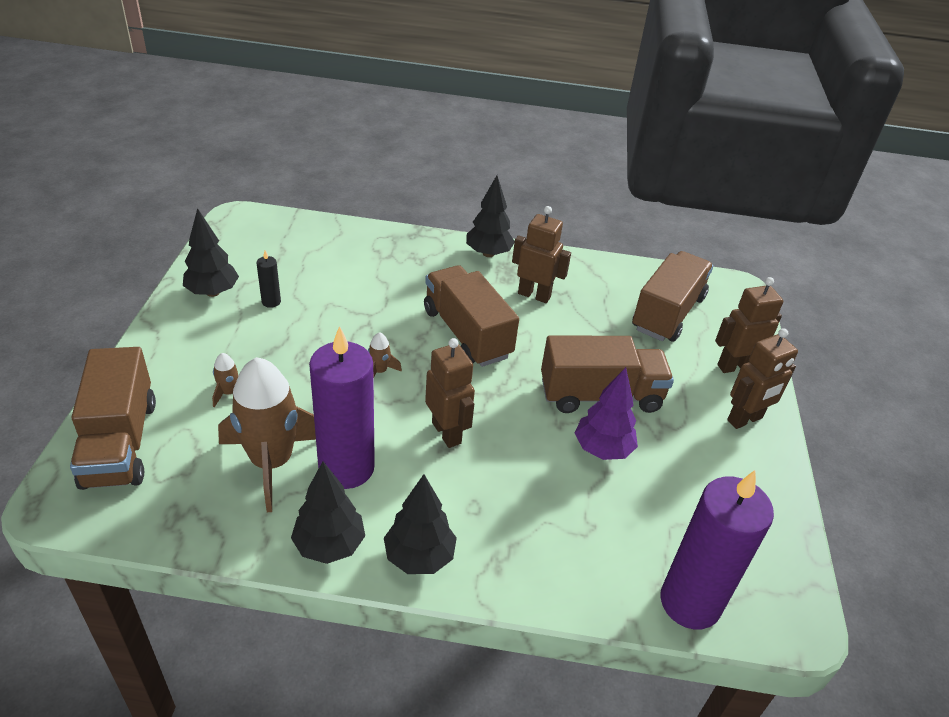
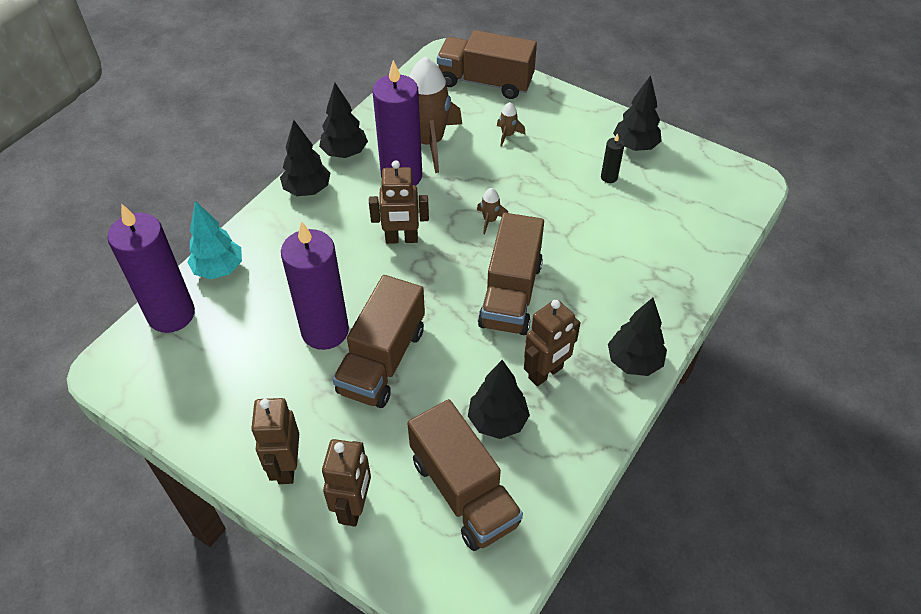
camera: 120 degrees right, 10 degrees up
brown truck [424,265,519,367] -> brown truck turned 105 degrees clockwise [478,213,544,335]
purple tree [575,367,638,460] -> purple candle [281,221,349,350]
none -> turquoise tree [187,201,242,279]
none -> black tree [468,360,530,439]

